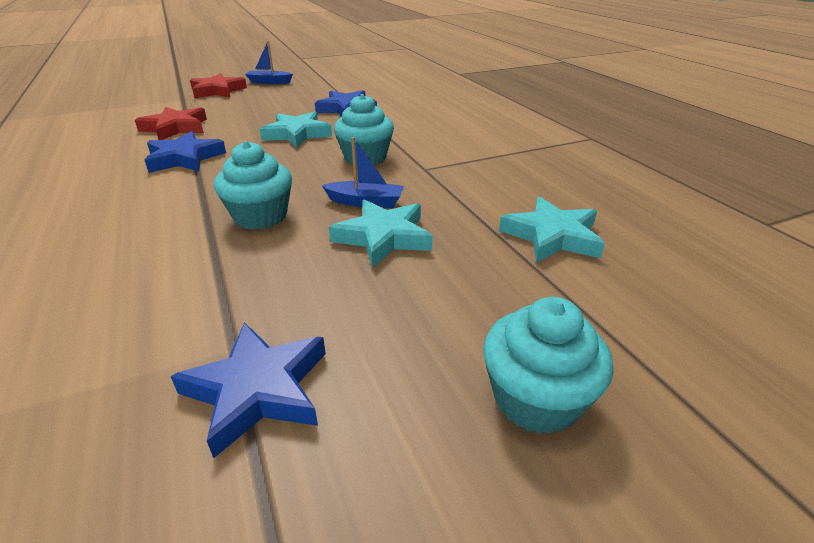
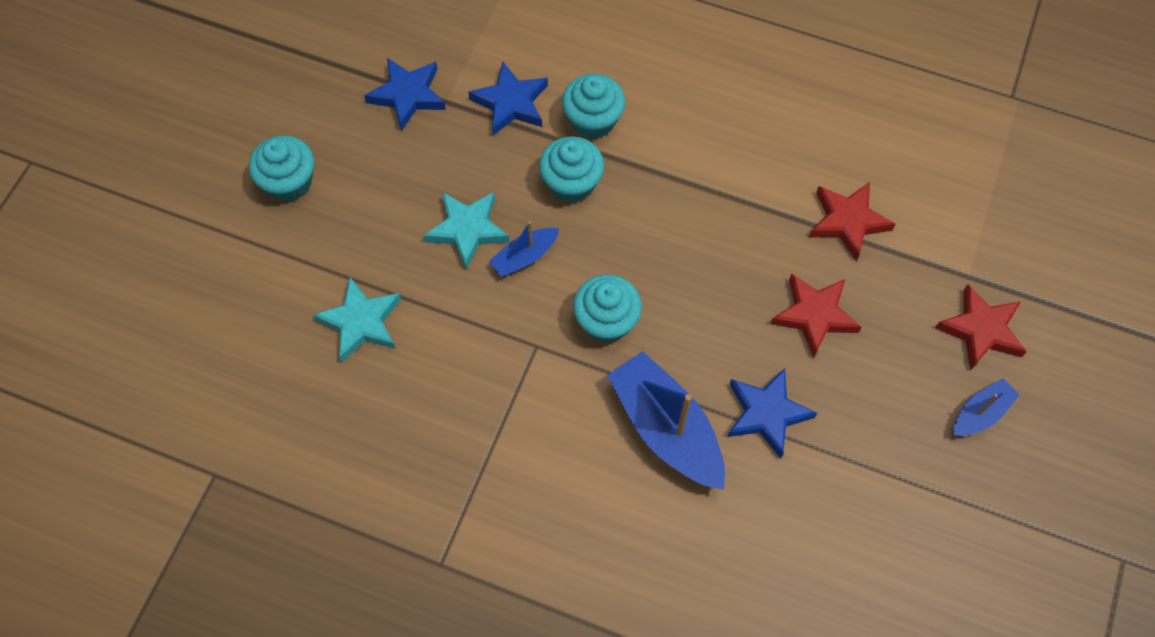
camera: 135 degrees right, 30 degrees up
blue star [145,131,226,173] -> blue star moved to [468,62,548,136]
turquoise star [260,112,332,148] -> none
none -> turquoise cupcake [562,74,625,139]
none -> blue boat [607,351,725,490]
none -> red star [771,273,862,358]

